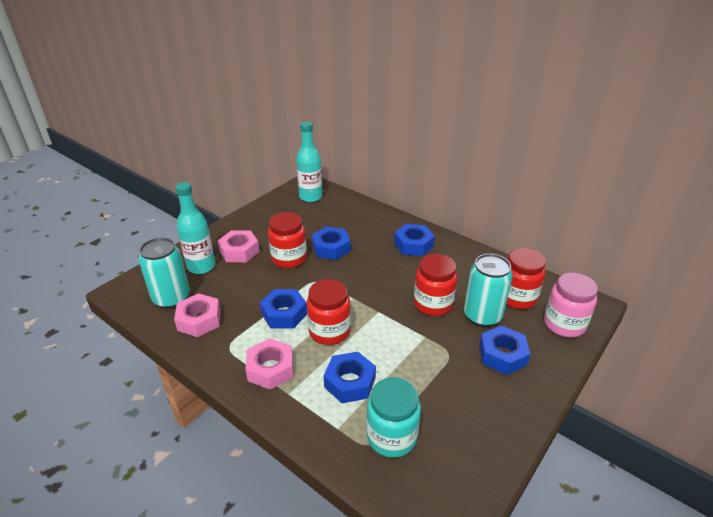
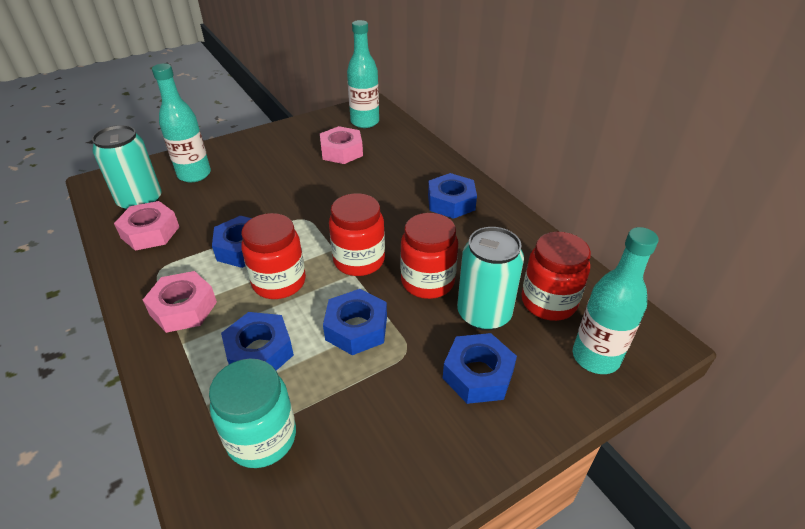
camera: 20 degrees right, 5 degrees up
pink nut [218,231,260,262] -> pink nut moved to [320,126,363,164]
red jar [268,212,307,268] -> red jar moved to [329,193,385,276]
blue nut [312,227,350,260] -> blue nut moved to [323,289,387,355]
pink jar [544,273,598,338] -> turquoise bottle [573,227,659,374]

